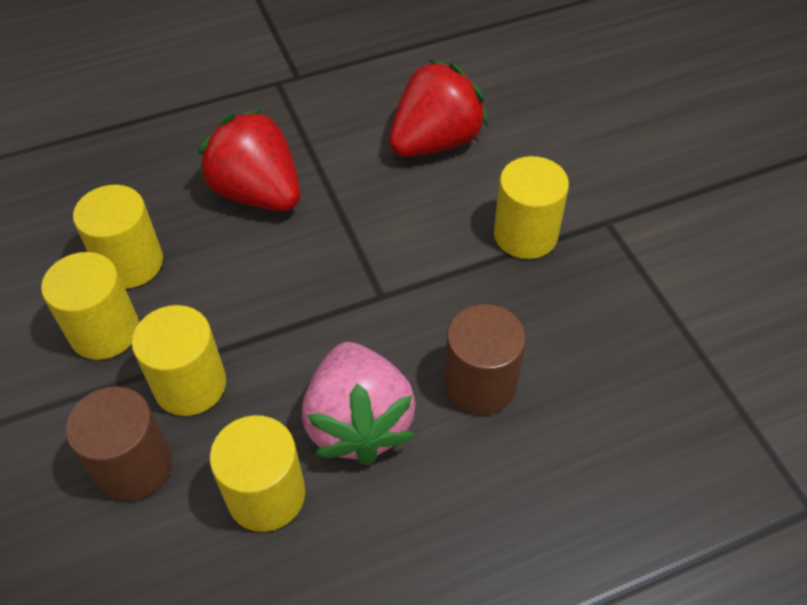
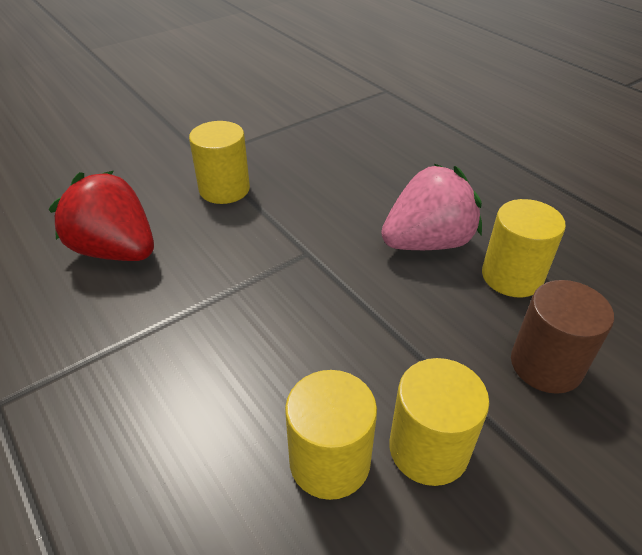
camera: 105 degrees left, 10 degrees down
yellow cylinder [132,305,226,416] -> none
red strawberry [198,108,300,211] -> none
brown cylinder [444,304,526,415] -> none

